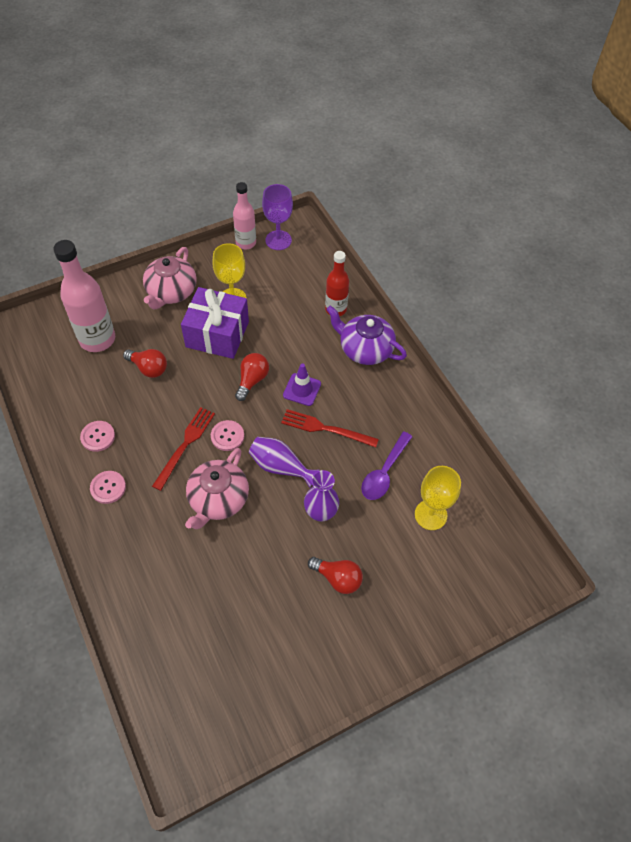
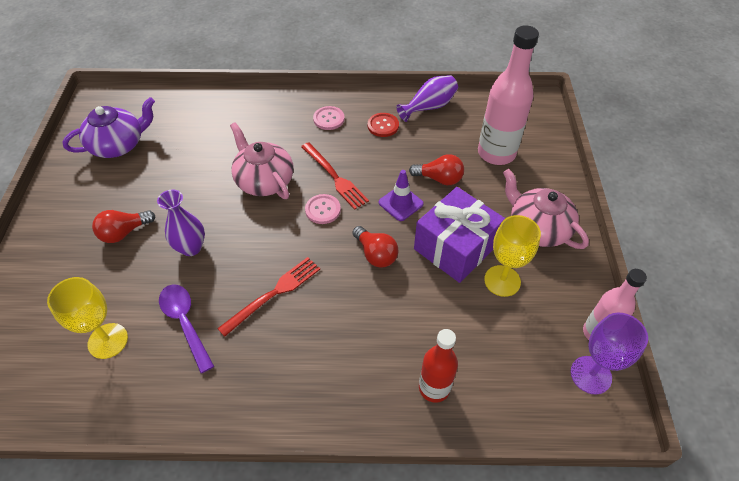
camera: 120 degrees right, 5 degrees down
pink button [80,421,115,452] -> red button [368,113,399,137]
red light bulb [123,349,167,378] -> red light bulb turned 135 degrees counterclockwise [409,154,464,185]
purple vase [249,437,320,488] -> purple vase moved to [396,75,458,122]
purple traffic cone [283,363,321,406] -> purple traffic cone moved to [379,170,424,221]
purple teapot [326,305,407,365] -> purple teapot moved to [62,97,155,158]

